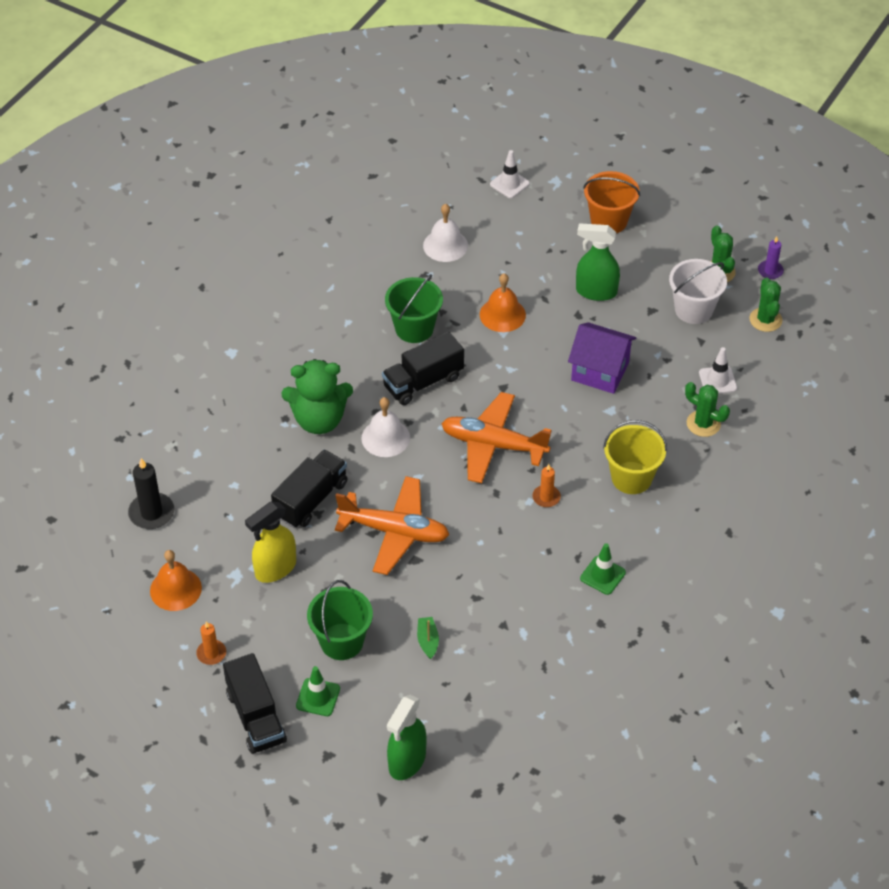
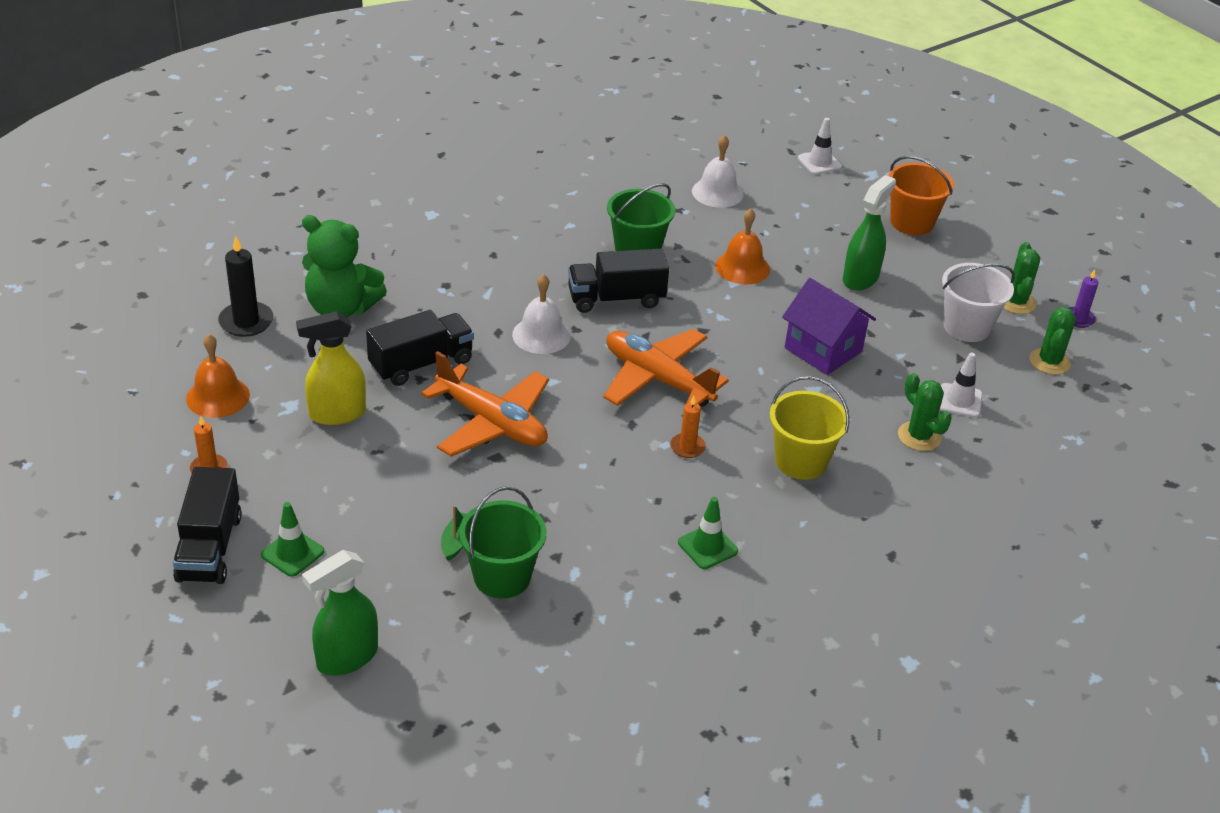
camera: 20 degrees right, 10 degrees down
green teddy bear [281,359,353,434] -> green teddy bear moved to [302,215,387,317]
green bucket [307,580,373,660] -> green bucket moved to [459,486,546,599]
green spray bottle [576,223,620,301] -> green spray bottle turned 90 degrees clockwise [843,175,896,291]

